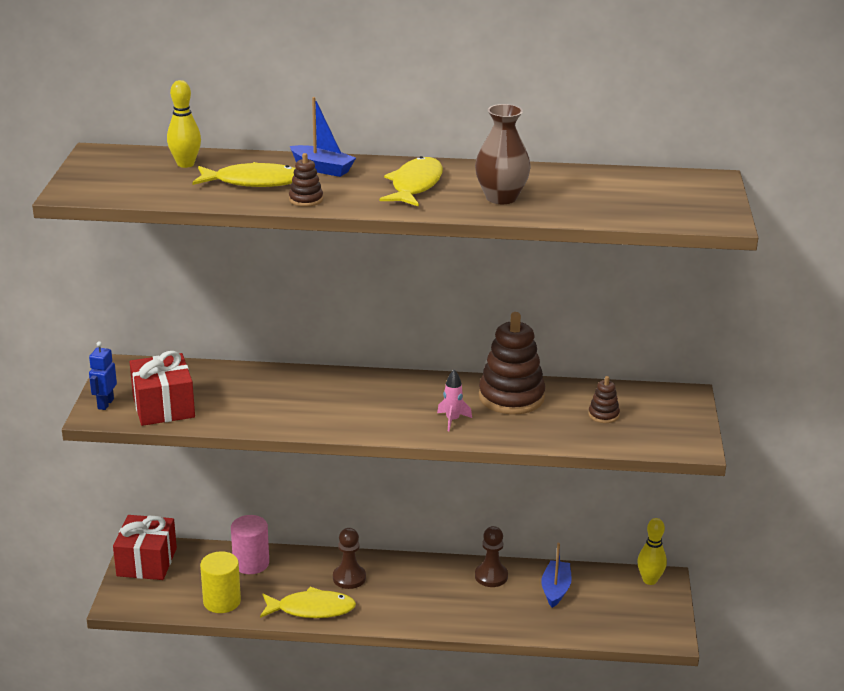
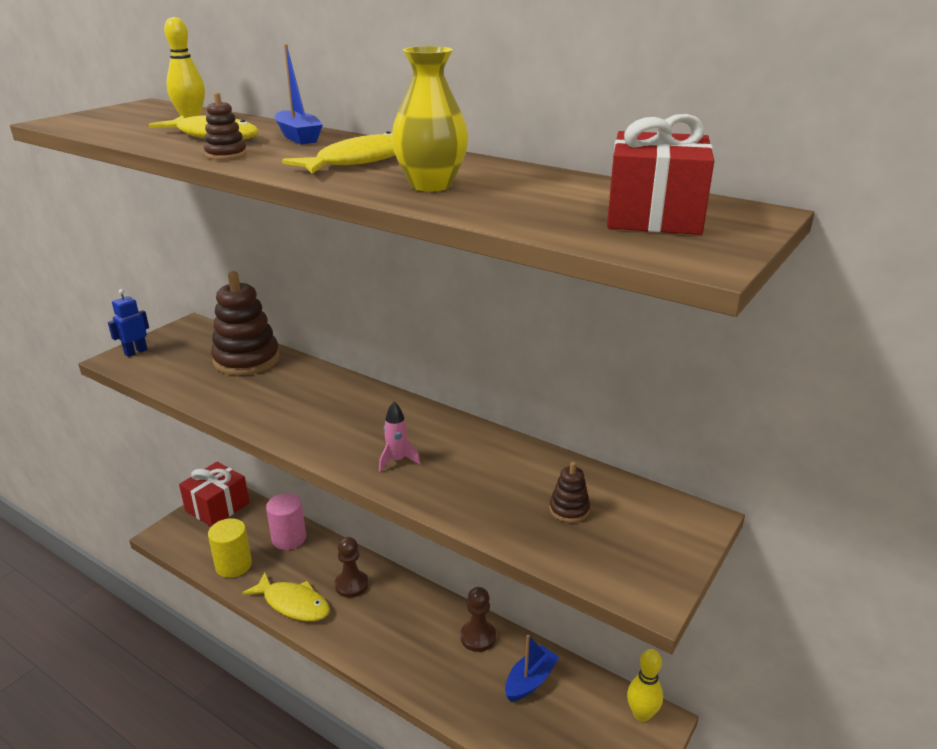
camera: 30 degrees right, 0 degrees up
red gift [130,351,195,426] -> red gift moved to [607,114,714,235]
brown vase [475,104,531,204] -> yellow vase [391,46,468,192]
brown stacking toy [479,312,545,415] -> brown stacking toy moved to [211,271,280,376]

